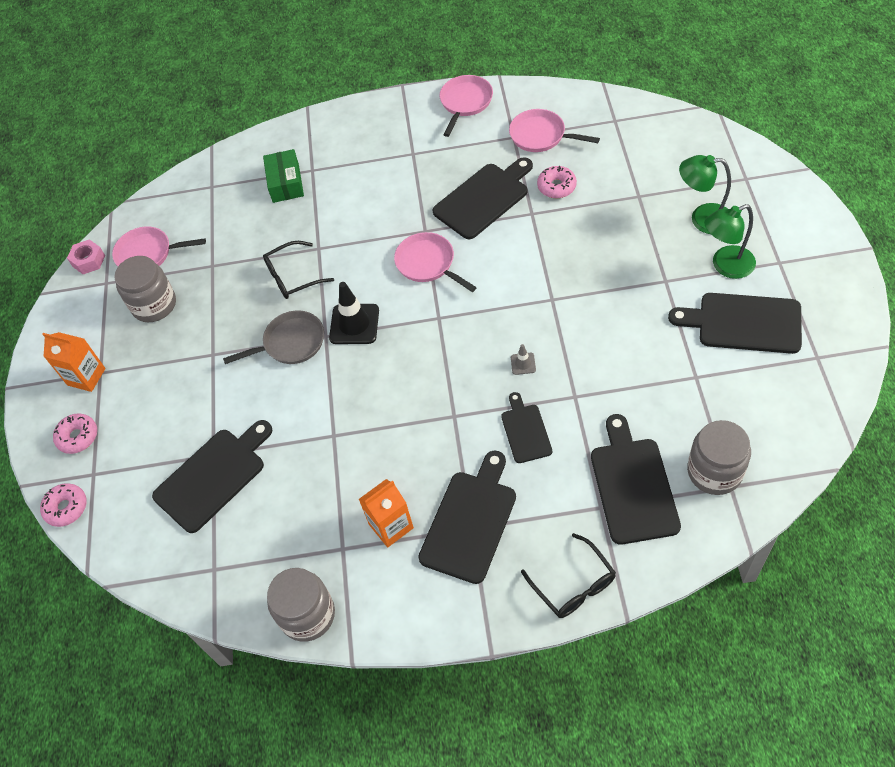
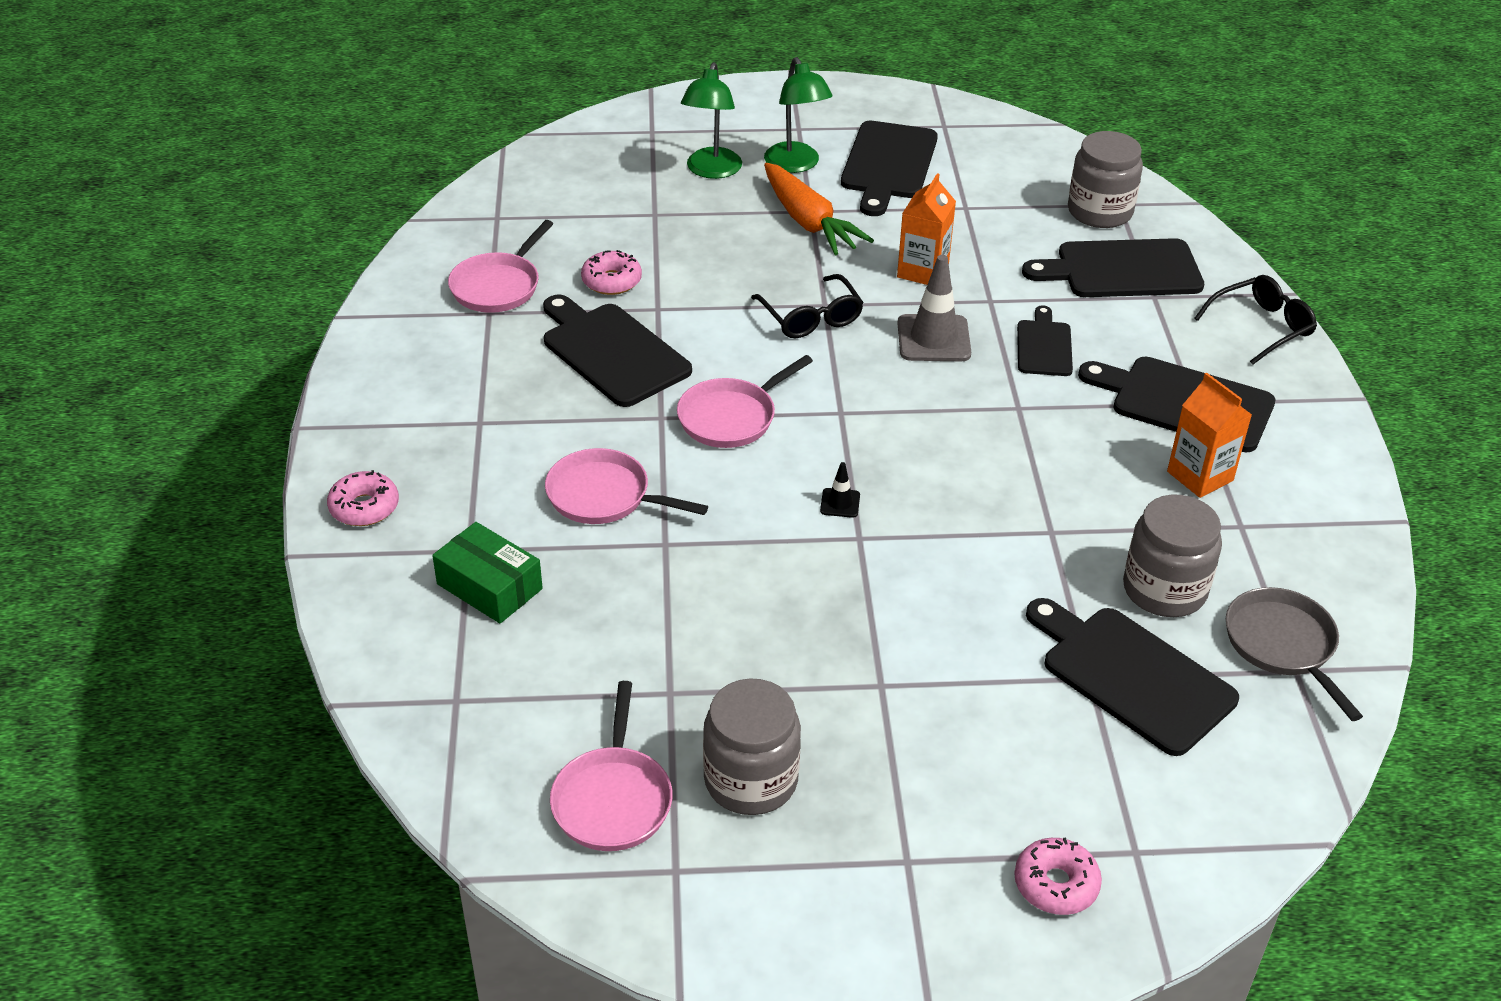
camera: 95 degrees left, 15 degrees down
pink donut [40,483,87,527] -> pink donut moved to [327,470,399,526]
orange carton [42,332,106,392] -> orange carton moved to [897,173,956,285]
pink nut [67,239,105,274] -> none
grey pan [223,310,324,364] -> grey pan moved to [1226,587,1363,721]
green box [263,149,304,203] -> green box turned 45 degrees clockwise [432,522,543,624]
black glasses [263,241,334,299] -> black glasses moved to [751,274,864,338]
grey jar [267,568,335,642] -> grey jar moved to [1123,494,1222,617]
black traffic cone [329,282,379,344] -> black traffic cone [820,462,860,518], size x0.48
pink pan [440,75,493,137] -> pink pan moved to [545,448,708,524]
black cutting board [501,392,552,463] -> black cutting board turned 105 degrees clockwise [1017,305,1073,376]
grey traffic cone [511,344,536,375] -> grey traffic cone [897,255,971,361], size x2.07
none -> orange carrot [764,163,874,255]

